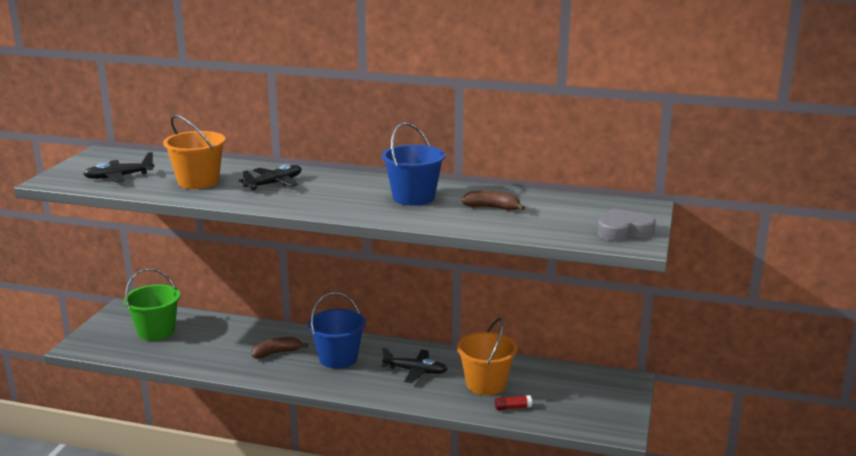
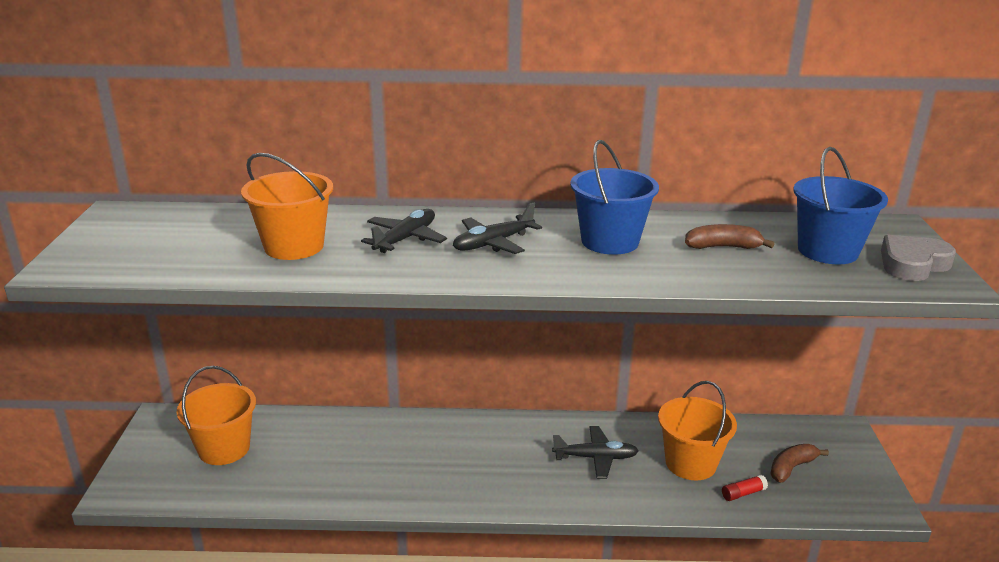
camera: 15 degrees left, 5 degrees up
black plane [83,152,155,182] -> black plane moved to [453,203,542,254]
green bucket [124,268,180,341] -> orange bucket [176,366,256,465]
brown banana [252,337,308,359] -> brown banana moved to [770,444,829,483]
blue bucket [308,292,366,369] -> blue bucket moved to [793,147,888,265]

